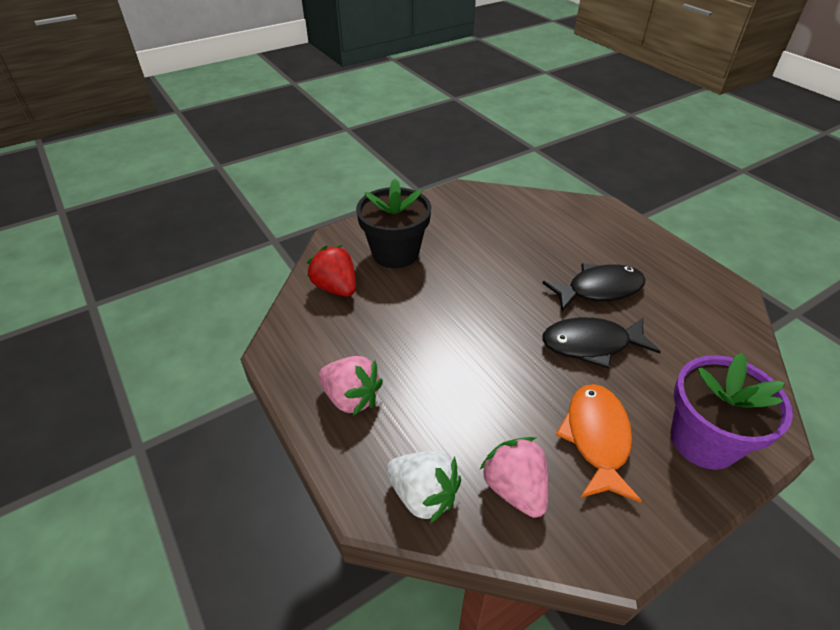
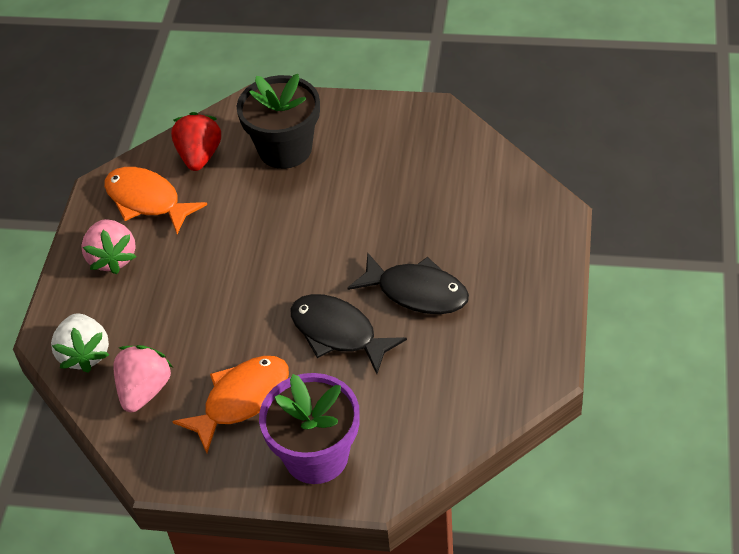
camera: 45 degrees right, 5 degrees up
none -> orange fish [104,167,207,234]

